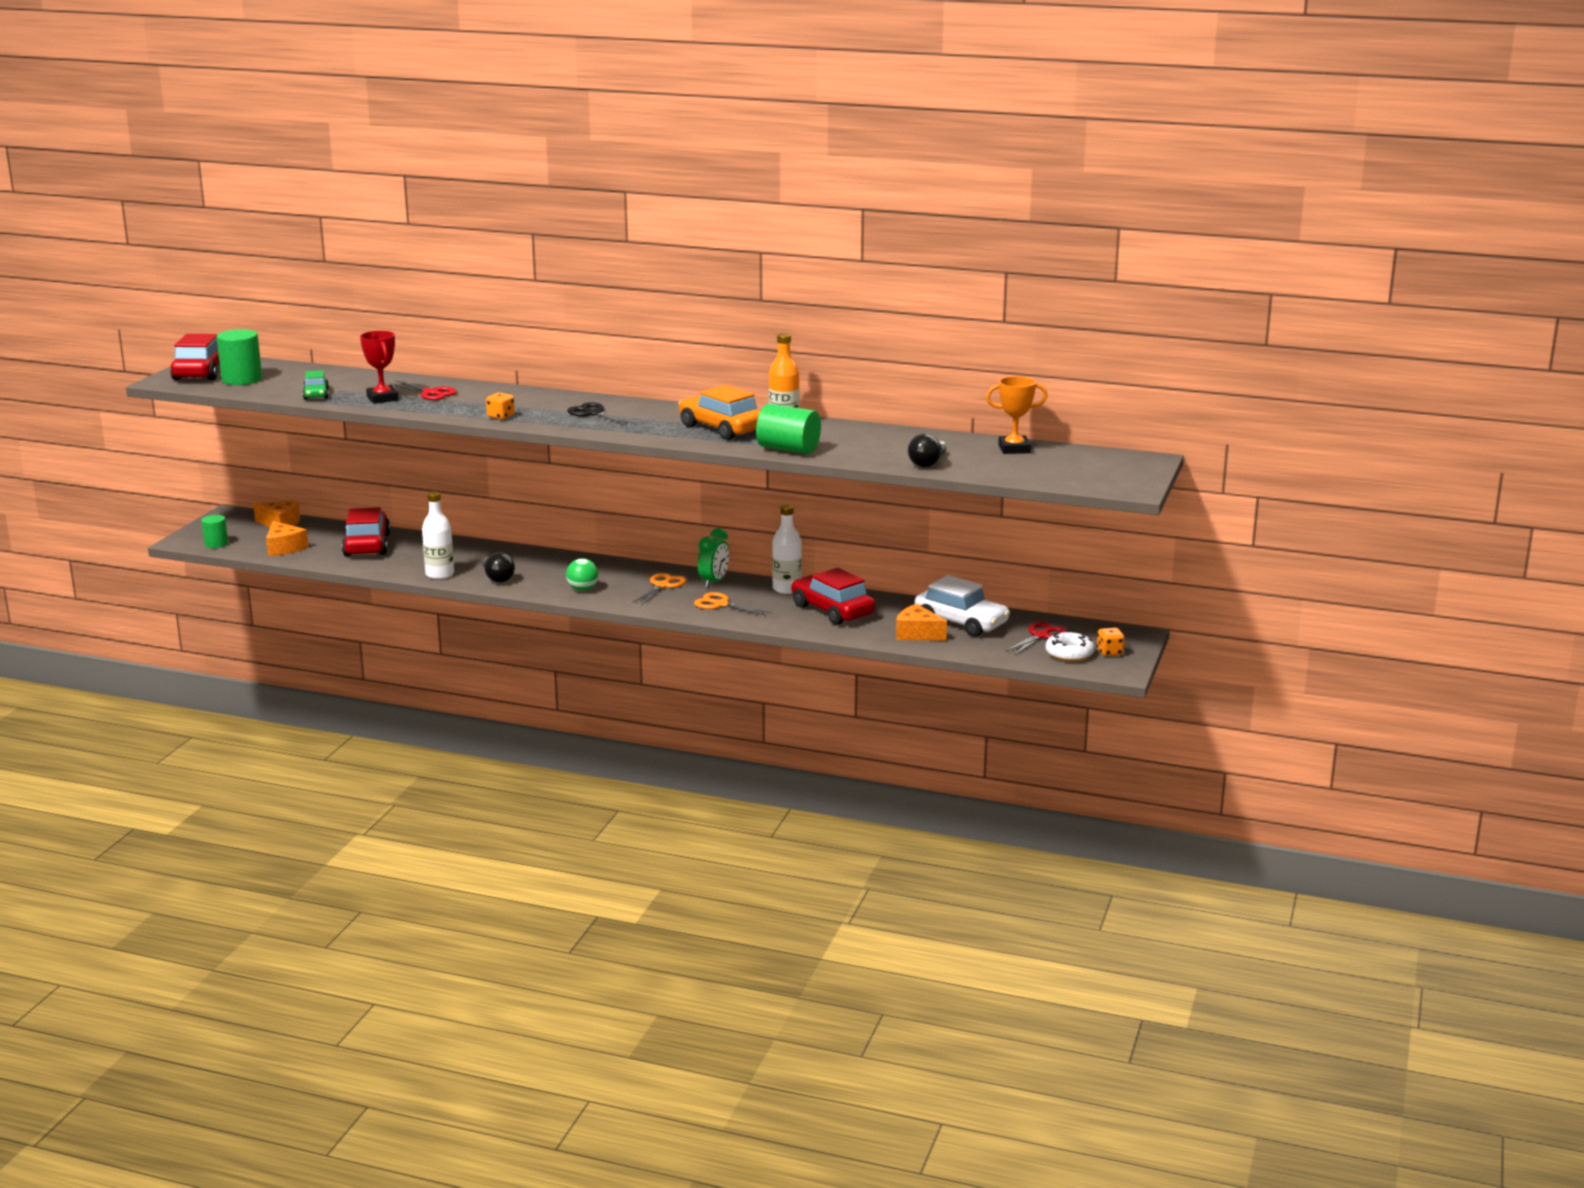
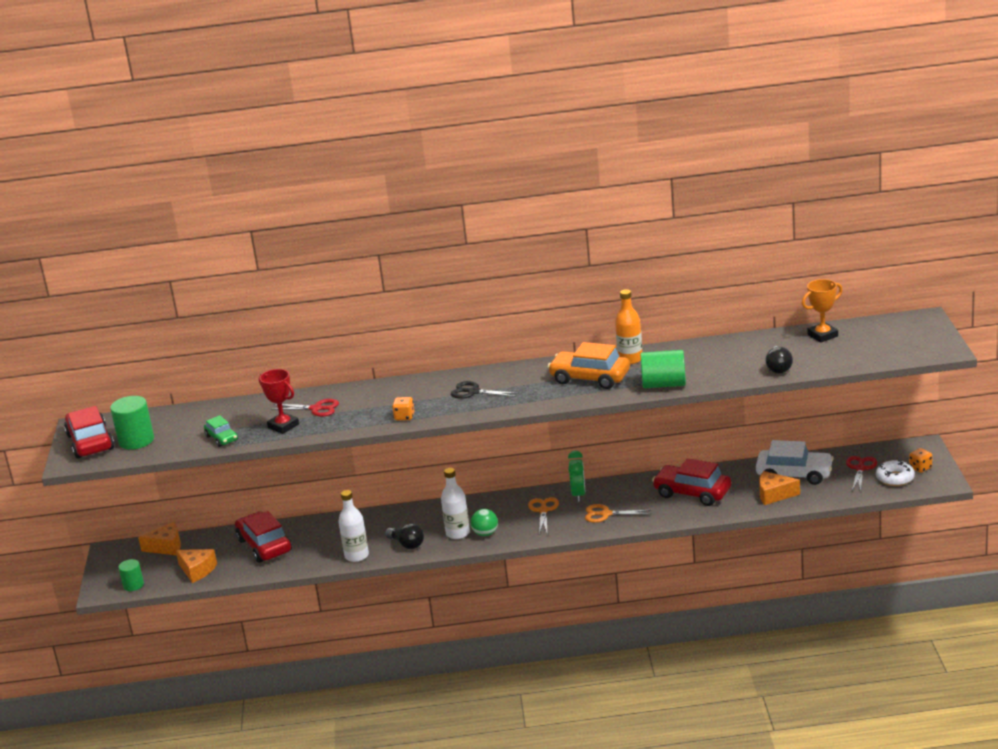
camera: 20 degrees left, 5 degrees up
white bottle [772,505,802,594] -> white bottle moved to [441,468,470,539]

